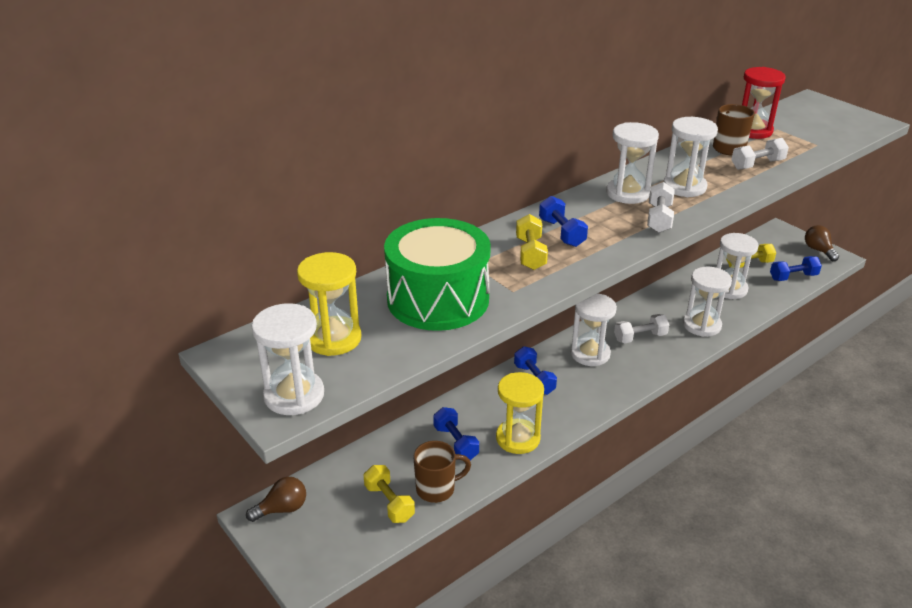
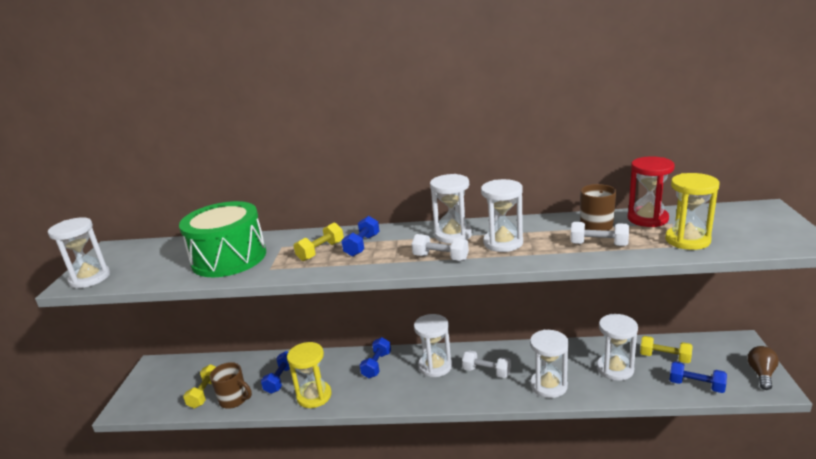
camera: 45 degrees right, 10 degrees down
brown light bulb [246,477,306,522] -> none
yellow hourglass [297,252,361,356] -> yellow hourglass moved to [665,173,720,250]
white dumbbell [647,182,675,233] -> white dumbbell turned 60 degrees clockwise [412,234,469,261]

